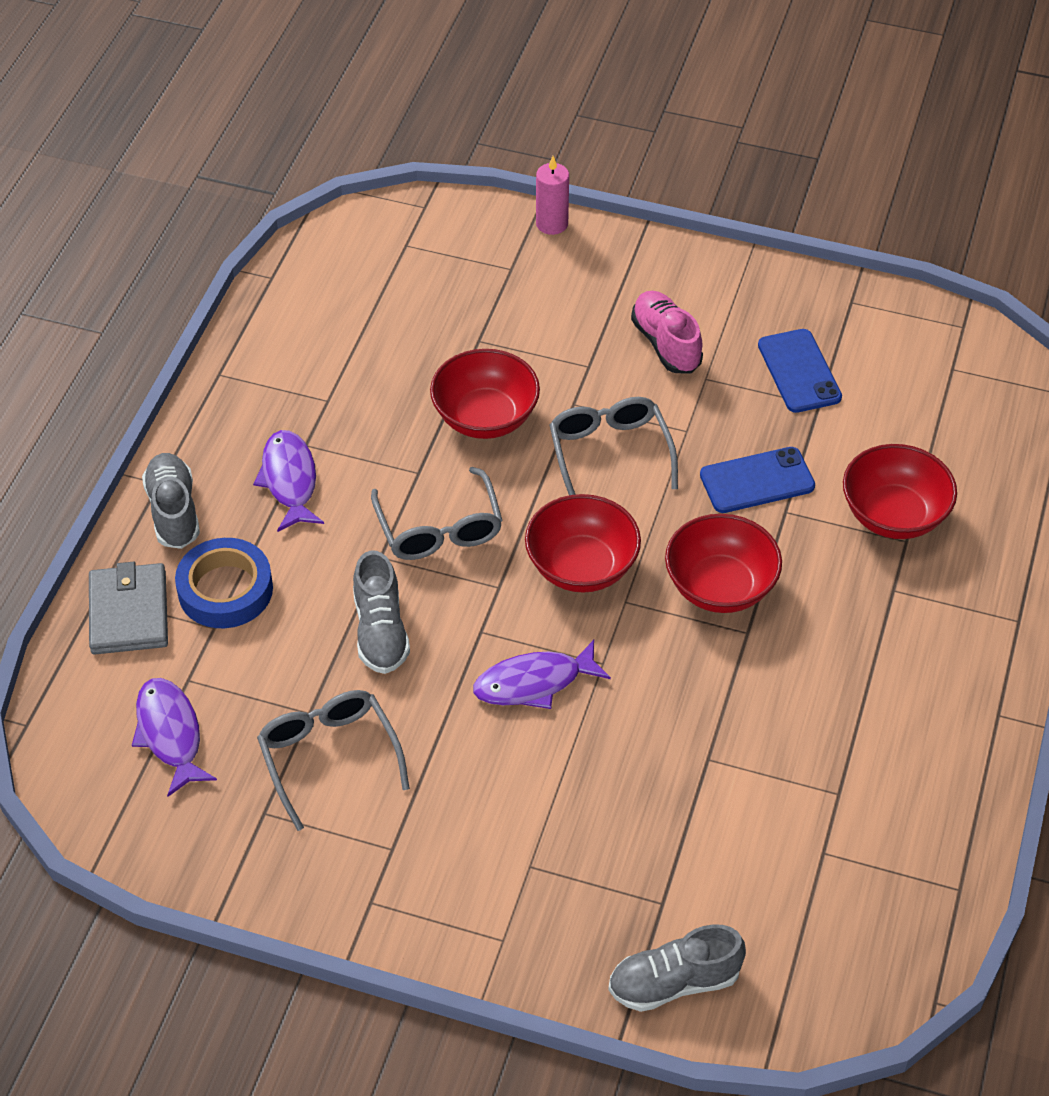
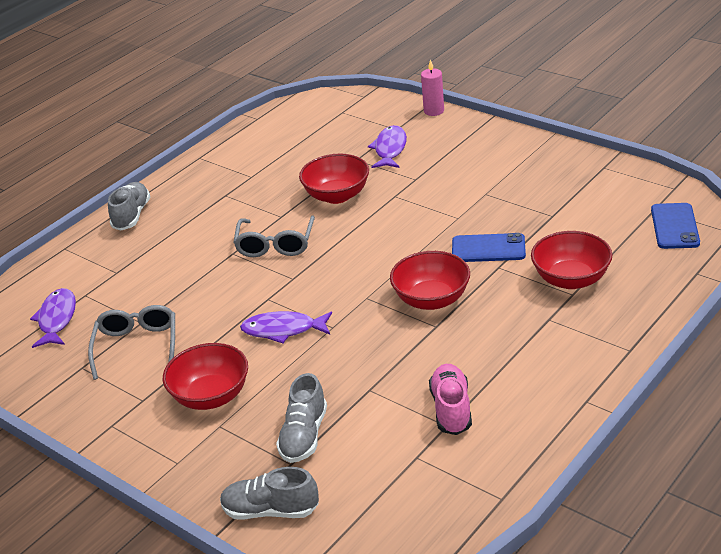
camera: 25 degrees right, 15 degrees down
grey wallet [89,562,168,655] -> none
blue tape [175,538,273,628] -> none
purple fish [253,430,324,532] -> purple fish moved to [368,125,407,168]
grey shoe [353,550,410,674] -> grey shoe moved to [276,373,327,463]
red bowl [525,494,641,593] -> red bowl moved to [163,343,248,410]
grey glasses [549,397,678,495] -> none
pink shoe [631,291,703,373] -> pink shoe moved to [429,364,472,435]
blue phone [758,329,842,413] -> blue phone moved to [651,203,700,249]

